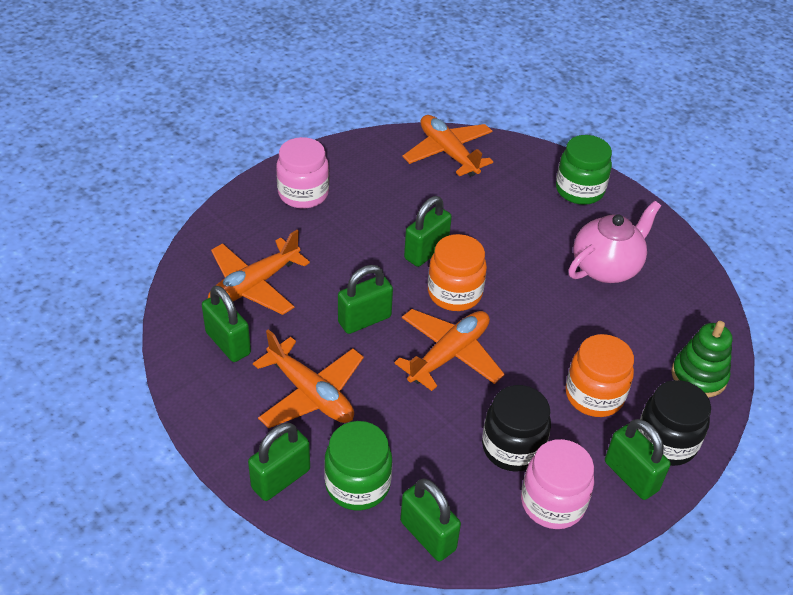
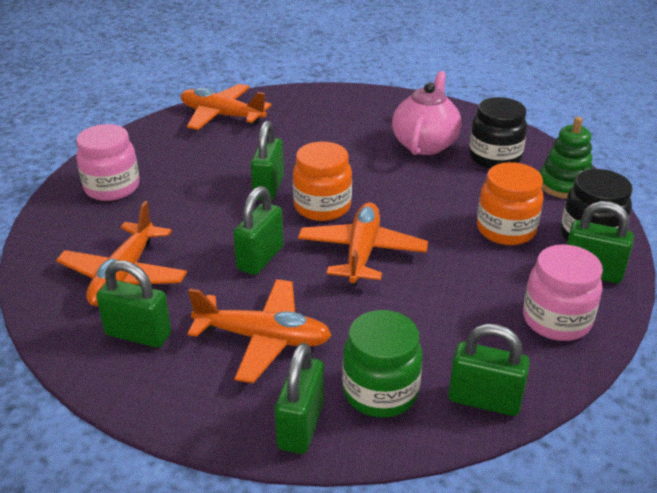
camera: 30 degrees left, 10 degrees down
black jar [482,385,551,472] -> black jar moved to [469,97,527,169]
green jar [556,135,612,205] -> none

